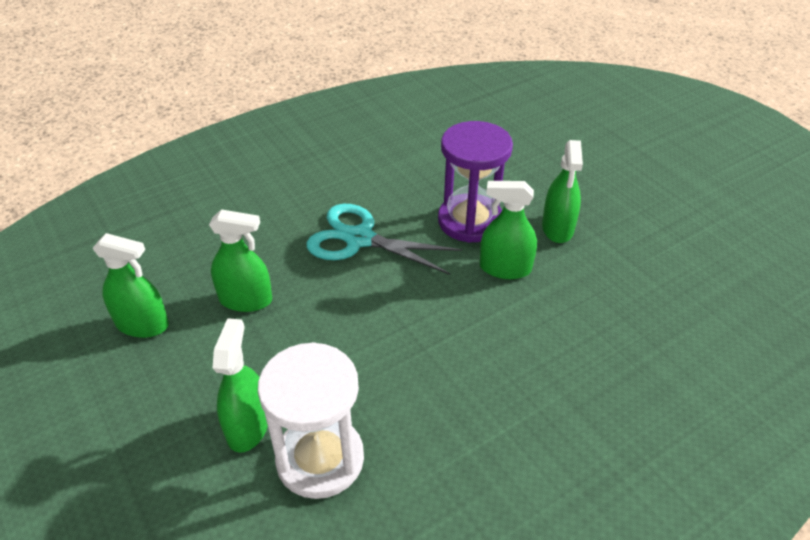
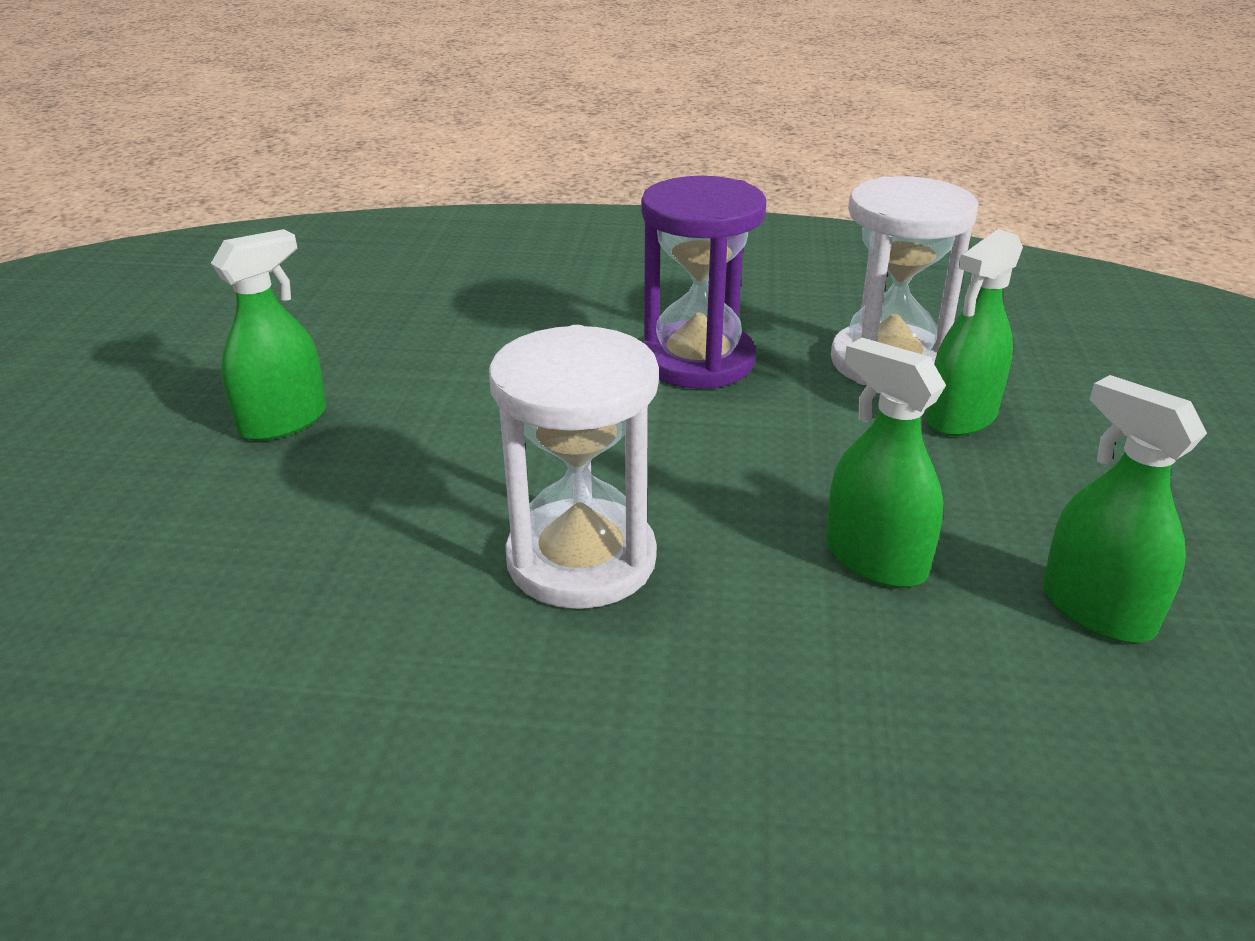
camera: 140 degrees left, 10 degrees down
turquoise scissors [306,204,462,275] -> white hourglass [489,325,659,609]
purple hourglass [438,121,513,243] -> purple hourglass moved to [641,176,766,389]
green spray bottle [480,181,537,279] -> none

